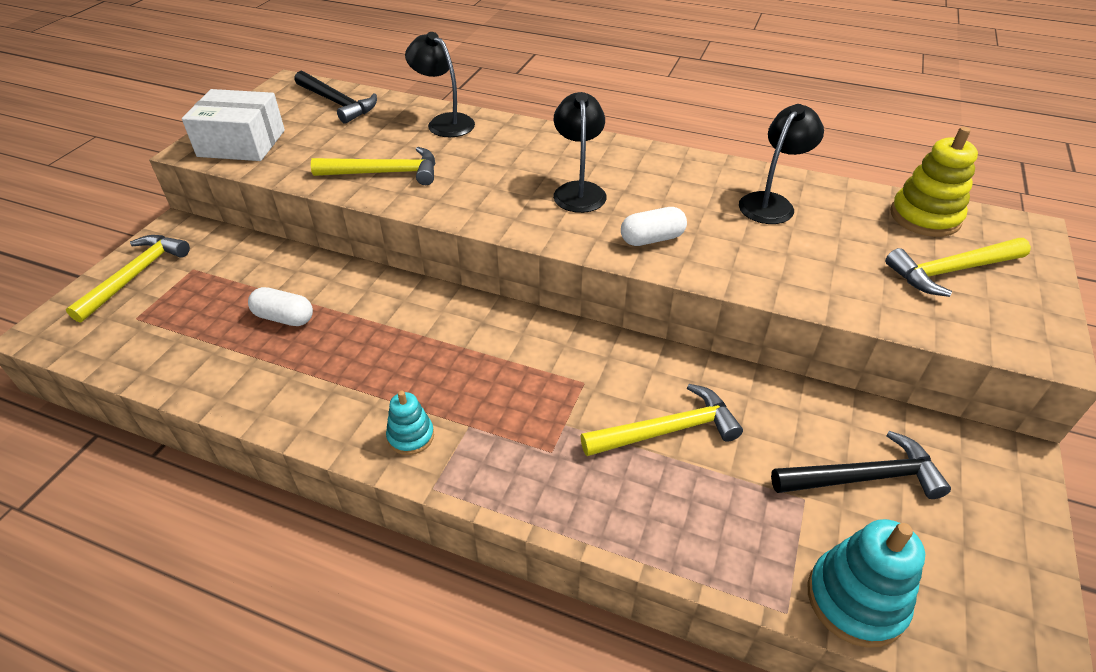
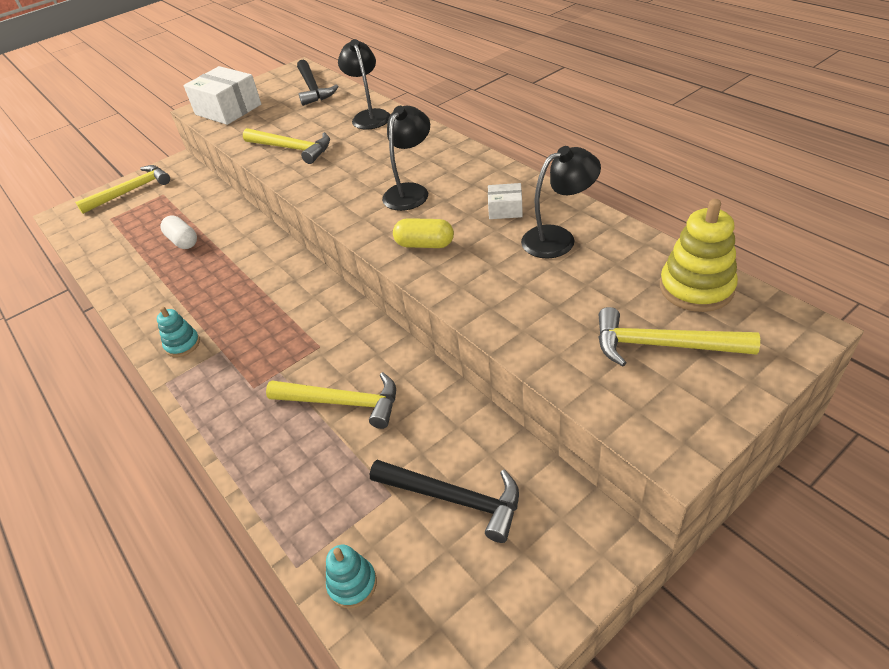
camera: 35 degrees right, 0 degrees up
white capsule [621,207,687,246] -> yellow capsule [393,218,454,248]
turquoise stacking toy [808,519,925,647] -> turquoise stacking toy [326,545,377,608], size x0.58
none -> white box [488,183,523,219]

